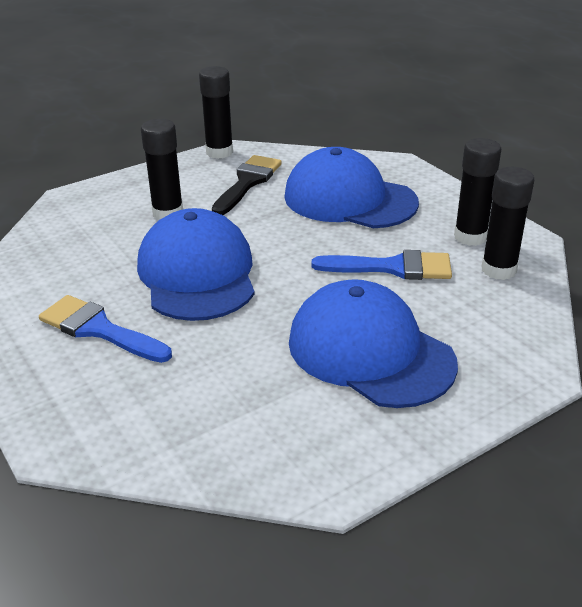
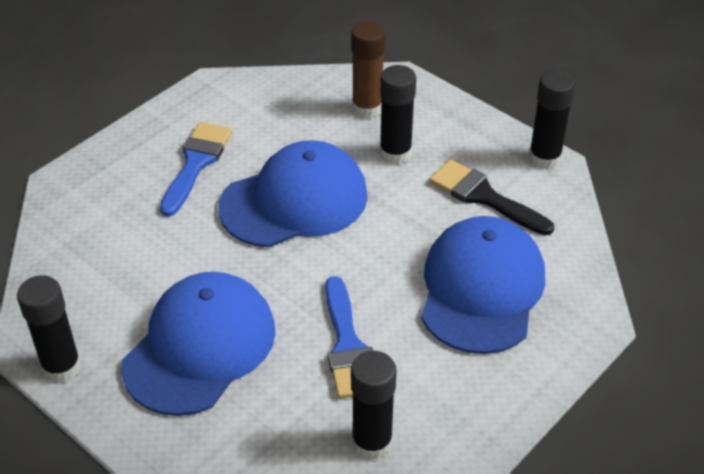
camera: 75 degrees right, 10 degrees up
black brush [212,155,282,215] -> black brush turned 150 degrees counterclockwise [429,159,554,235]
black glue stick [454,138,501,246] -> black glue stick moved to [17,275,81,383]
none -> brown glue stick [351,21,385,118]

